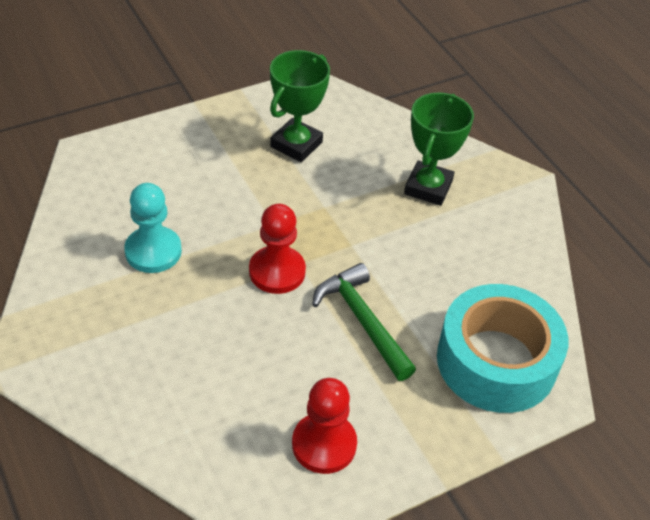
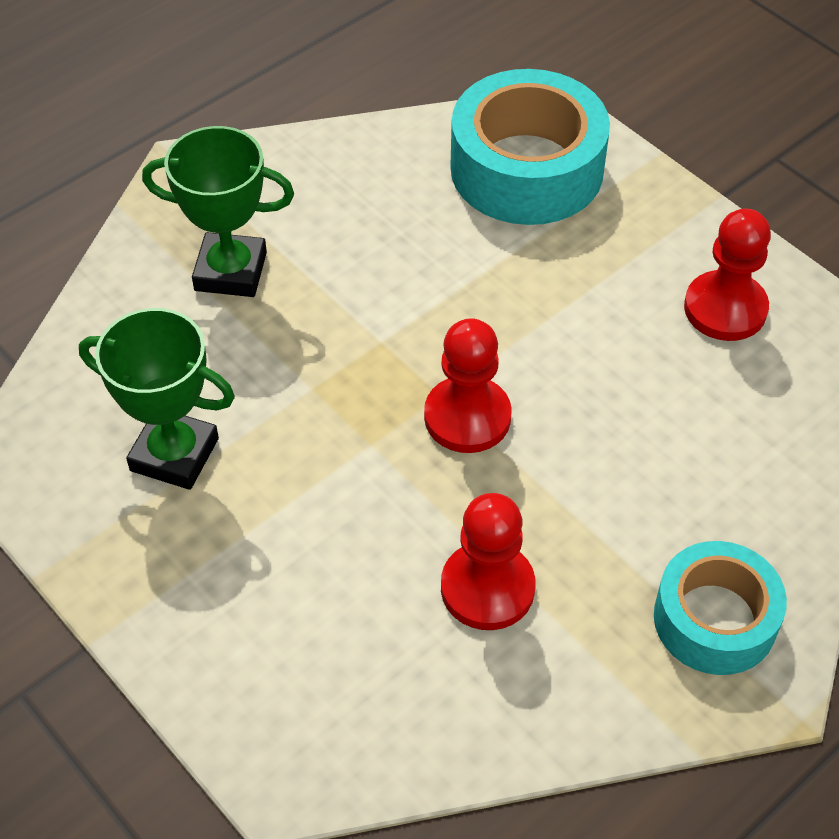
camera: 100 degrees left, 5 degrees up
turquoise pawn [124,183,182,273] -> red pawn [441,493,536,630]
green hammer [312,263,416,381] -> none
none -> turquoise tape [654,541,787,675]

